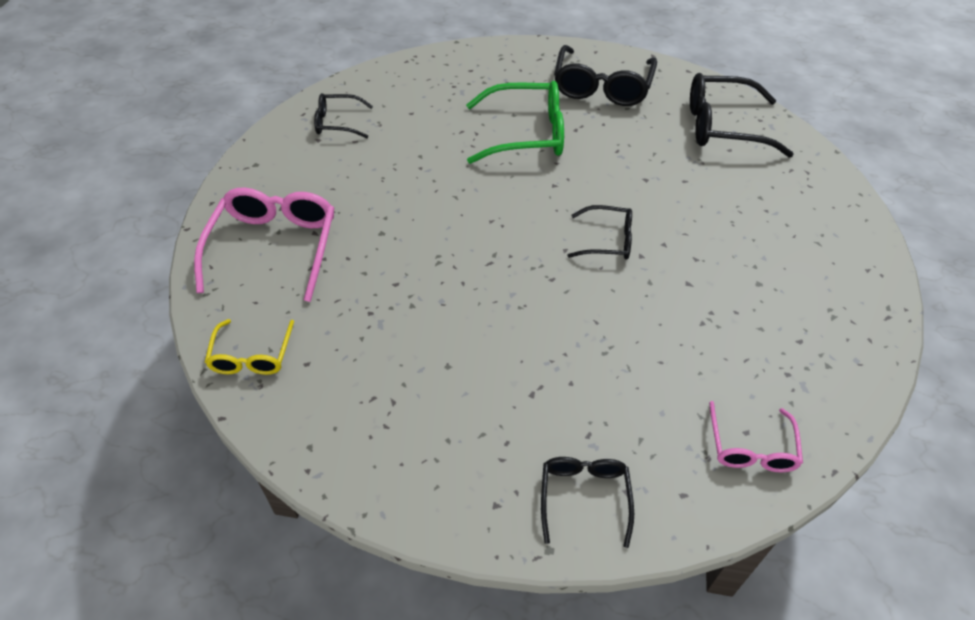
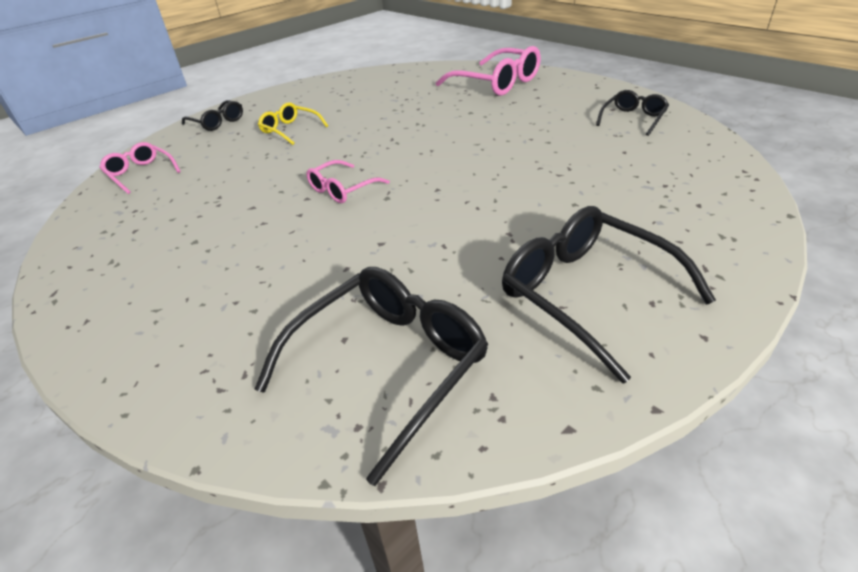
camera: 130 degrees right, 10 degrees down
yellow glasses [205,319,294,375] -> yellow glasses moved to [258,102,328,145]
green glasses [466,81,564,164] -> none
black glasses [567,205,632,260] -> pink glasses [306,160,390,203]

